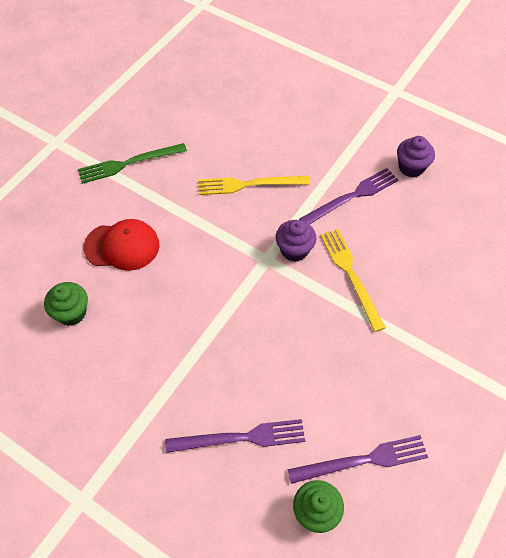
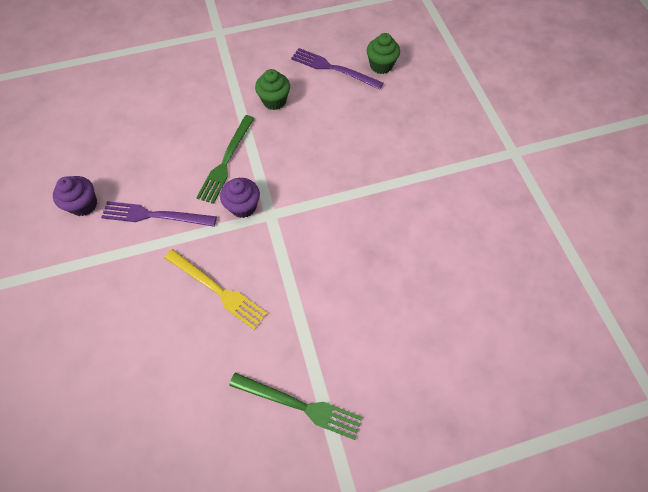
camera: 140 degrees left, 5 degrees up
green cupcake [44,282,88,326] -> green cupcake moved to [255,69,290,110]
red cap [84,219,159,271] -> none
purple fork [165,419,305,453] -> none
yellow fork [320,229,386,332] -> green fork [196,115,254,204]

